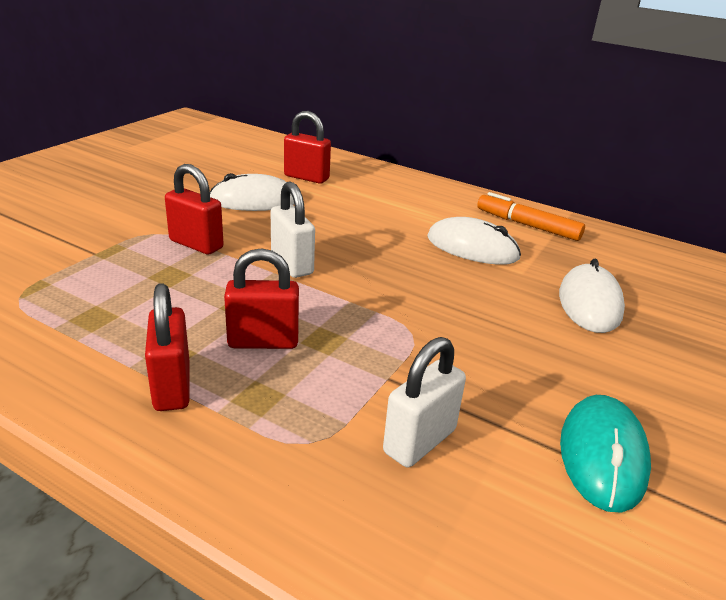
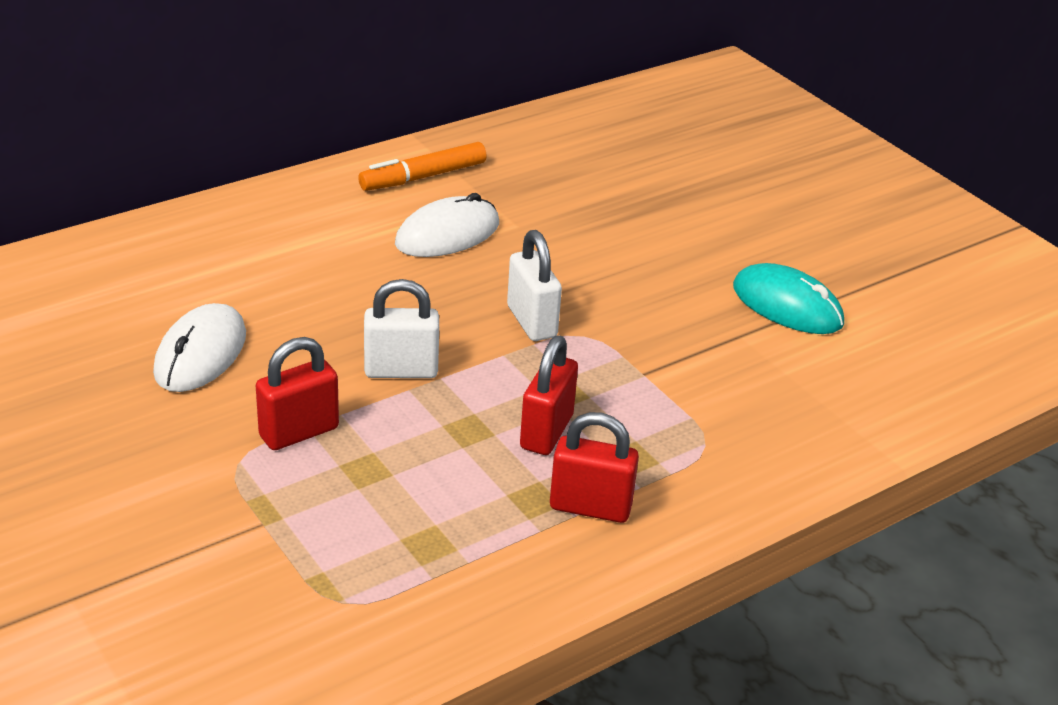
camera: 65 degrees left, 5 degrees up
red padlock [284,111,331,184] -> none
white padlock [383,337,466,468] -> white padlock moved to [507,230,562,341]
white mouse [559,259,625,333] -> none

